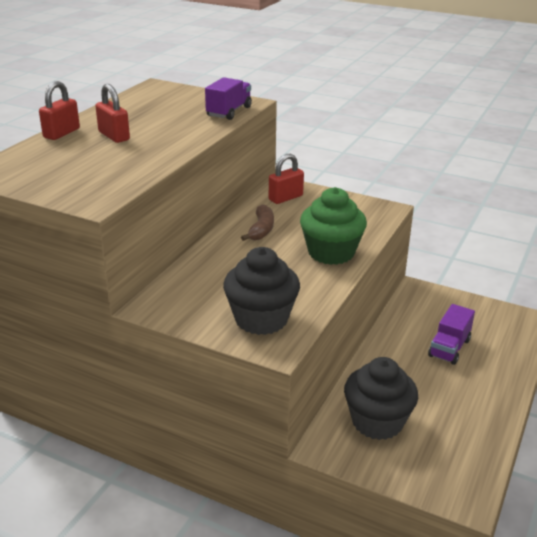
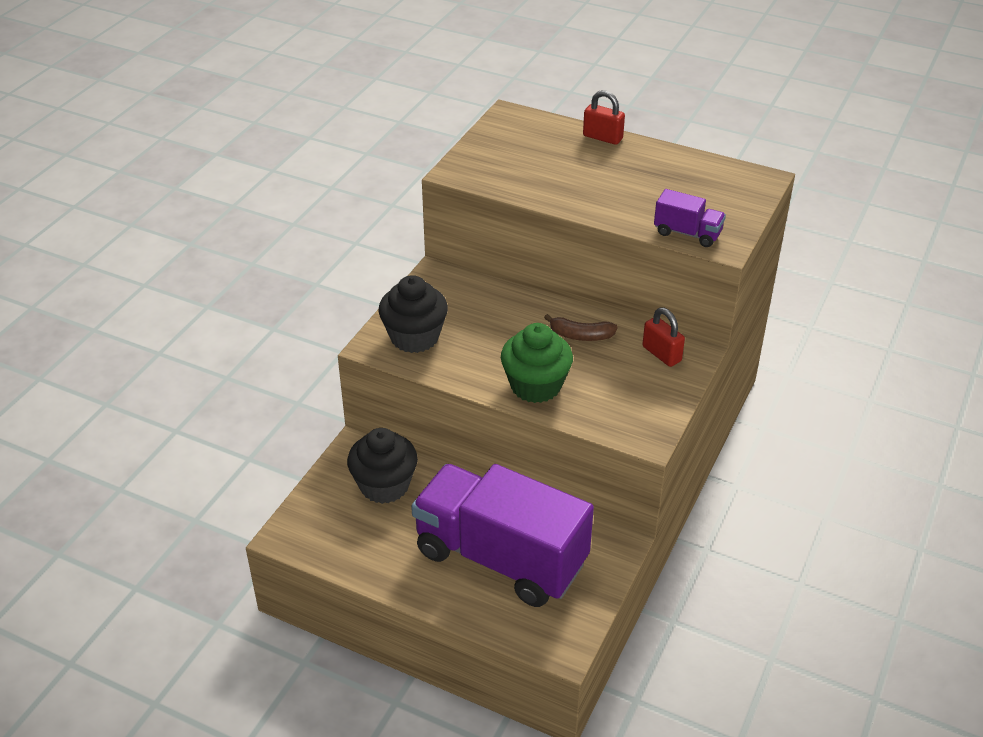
camera: 90 degrees right, 10 degrees up
red padlock [95,84,130,143] -> none
purple truck [428,304,475,365] -> purple truck [411,464,594,607], size x2.44

